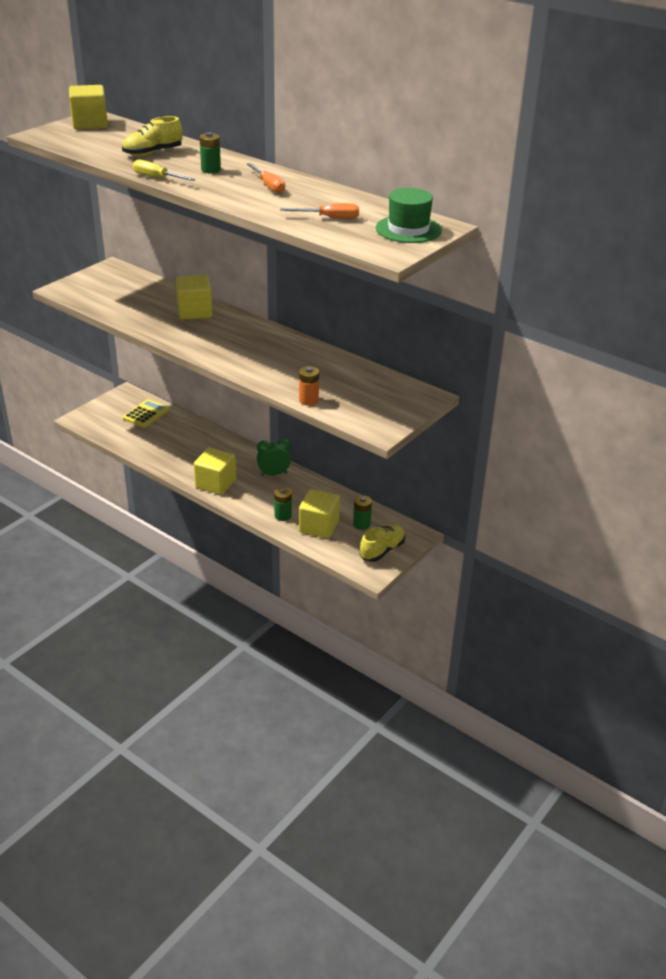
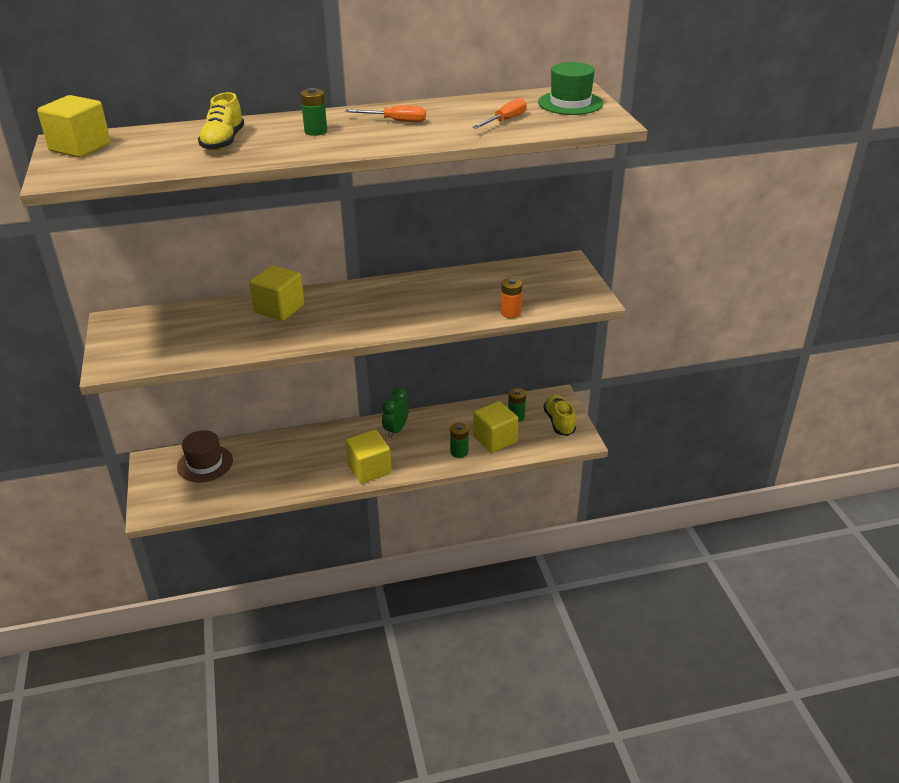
camera: 50 degrees left, 0 degrees up
yellow calculator [123,399,169,428] -> brown hat [177,430,233,482]
yellow screwdriver [133,159,196,181] -> none

